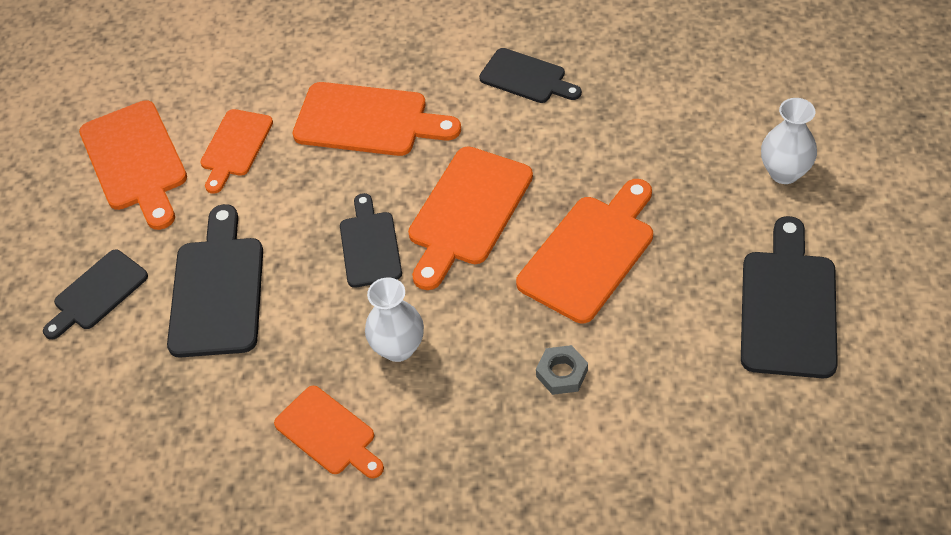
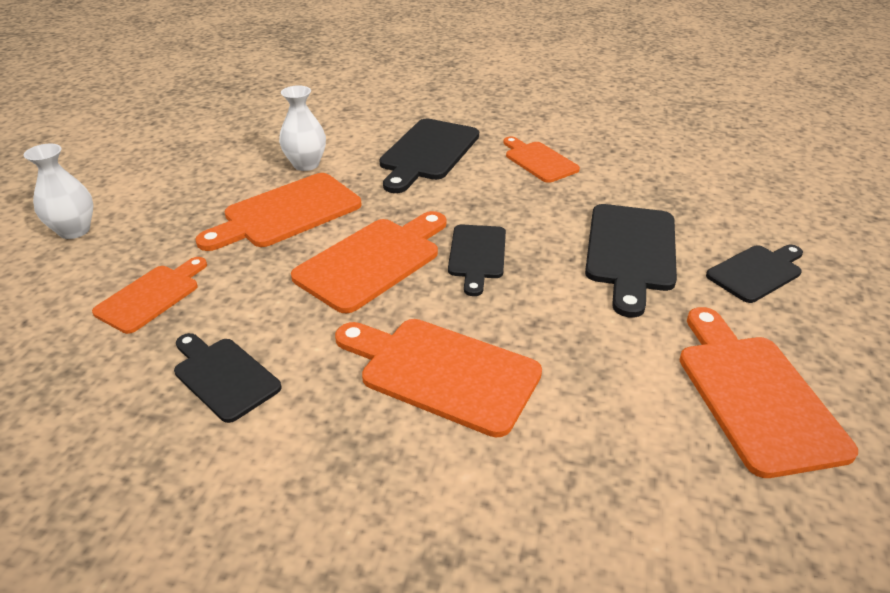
camera: 170 degrees left, 15 degrees down
orange cutting board [200,109,273,194] -> orange cutting board moved to [92,257,207,334]
white vase [365,277,424,362] -> white vase moved to [279,85,326,171]
grey nut [536,345,588,395] -> none
black cutting board [741,216,838,378] -> black cutting board moved to [379,119,479,193]

